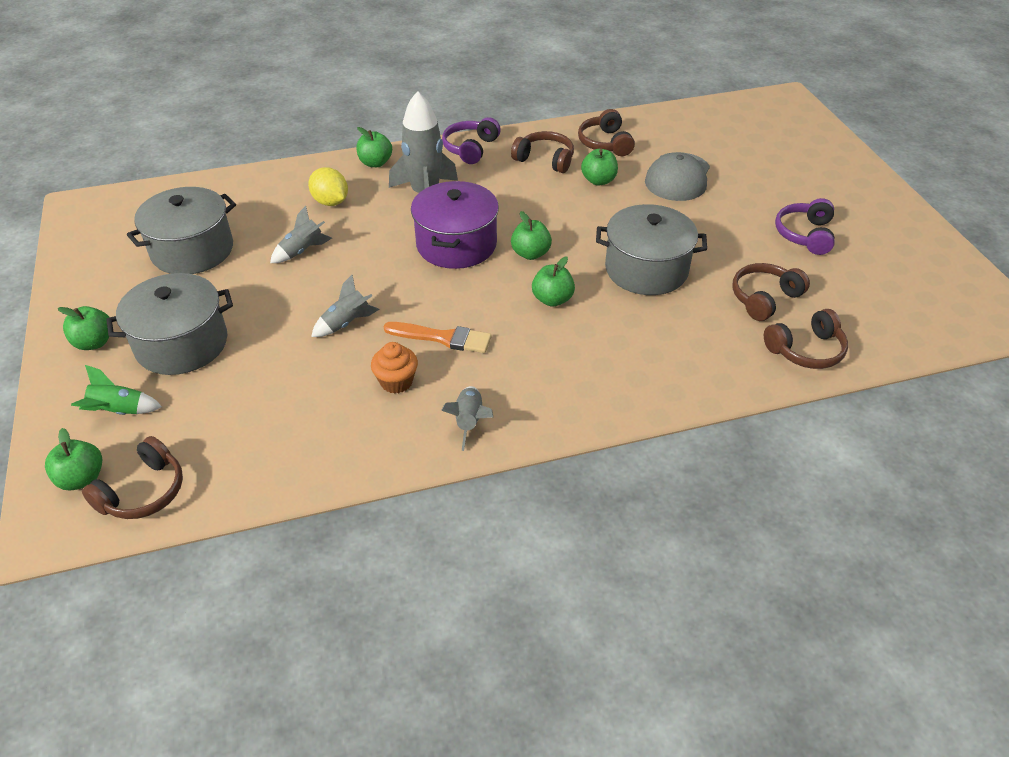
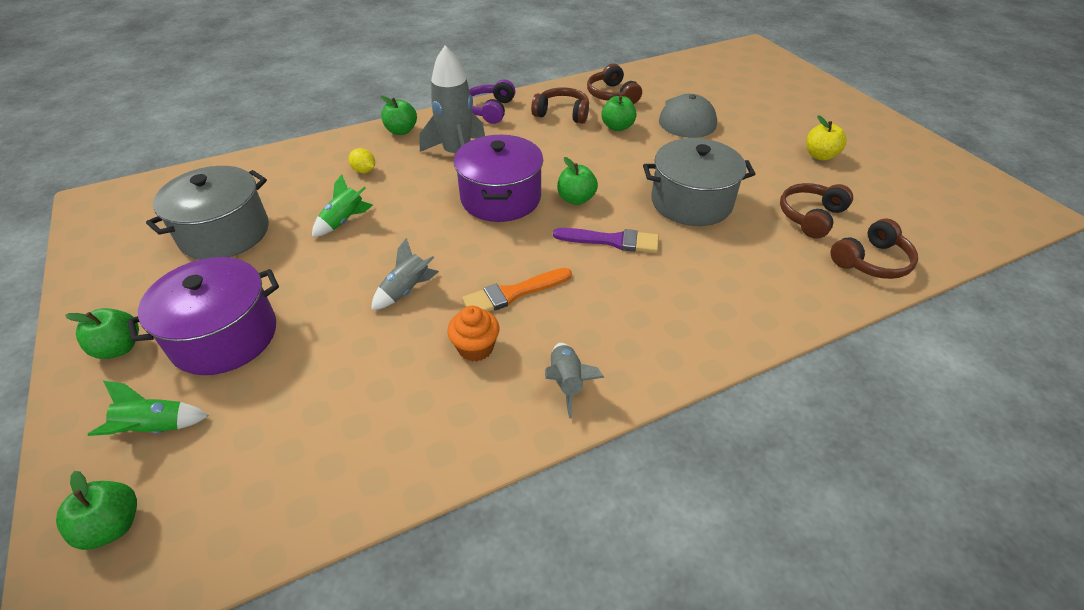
camera: 10 degrees left, 0 degrees up
brown headphones [82,436,183,519] -> none
grey pot [106,273,233,375] -> purple pot [128,257,279,375]
grey rocket [270,206,332,263] -> green rocket [312,174,373,237]
yellow lemon [308,167,348,206] -> yellow lemon [348,148,375,173], size x0.65
orange brush [384,322,492,353] -> orange brush turned 150 degrees clockwise [462,268,572,312]
green apple [532,256,575,307] -> purple brush [553,228,659,253]
purple headphones [775,198,835,255] -> yellow apple [806,115,847,161]

